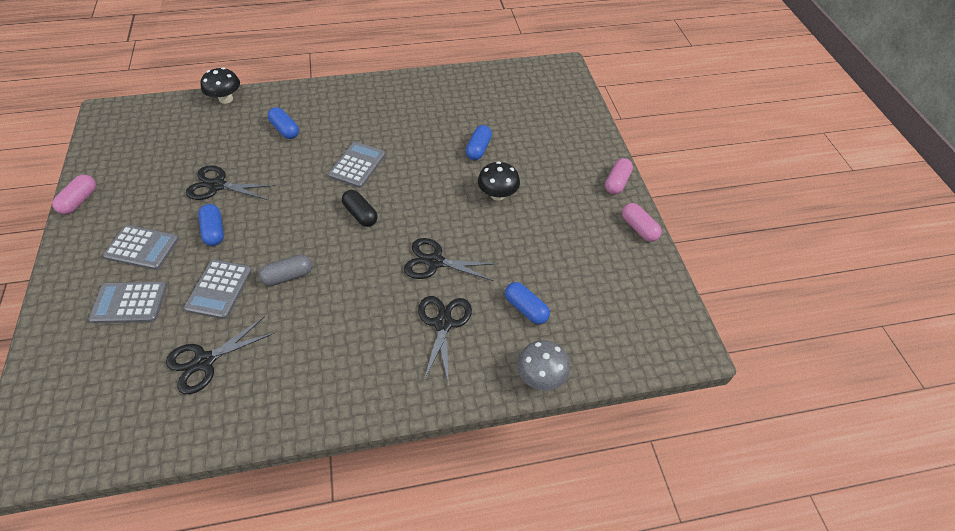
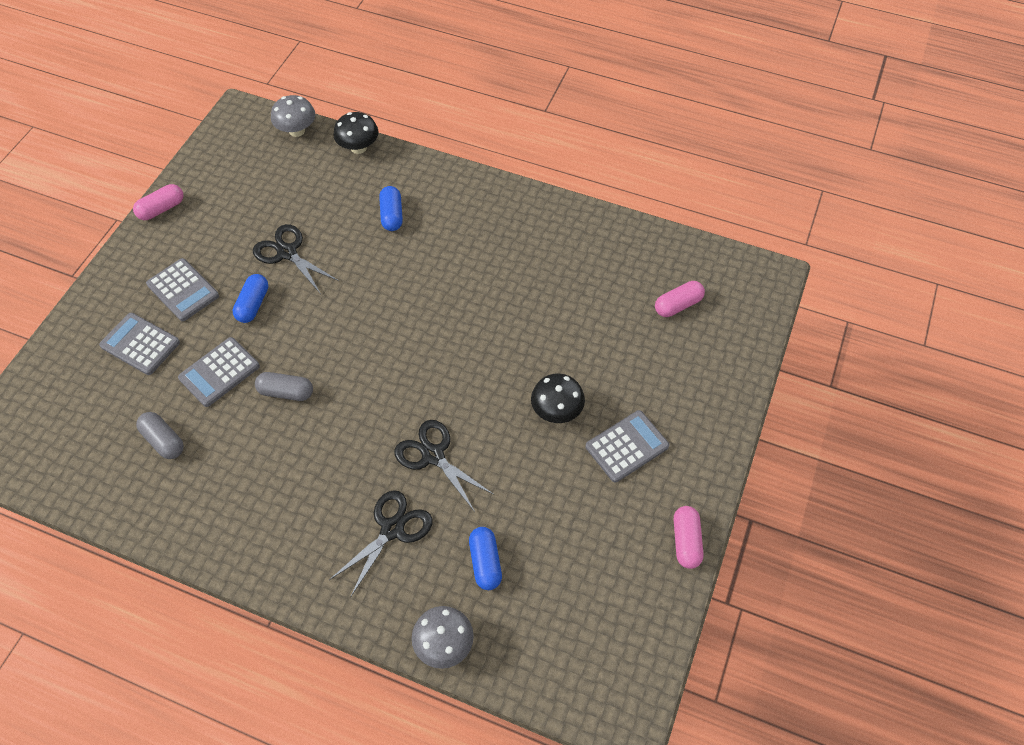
camera: 35 degrees right, 5 degrees up
black scissors [166,317,275,394] -> grey capsule [136,412,184,459]
grey calculator [328,142,385,188] -> grey calculator moved to [585,410,669,483]
black capsule [342,190,378,227] -> none
blue capsule [466,125,492,160] -> none
pink capsule [605,158,633,194] -> pink capsule moved to [655,281,705,317]
none -> grey mushroom [271,95,315,137]

